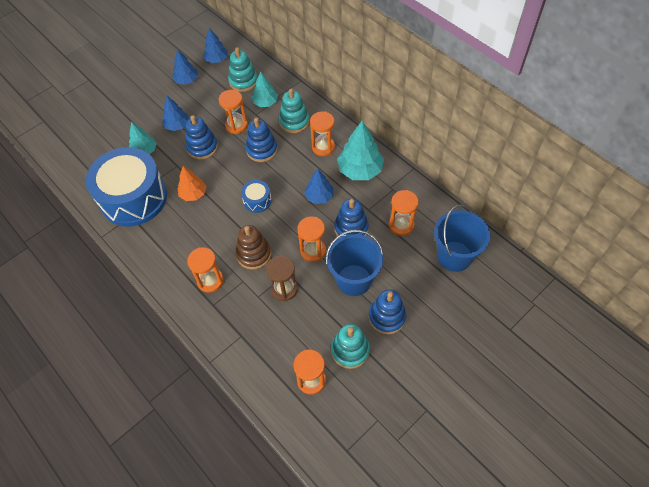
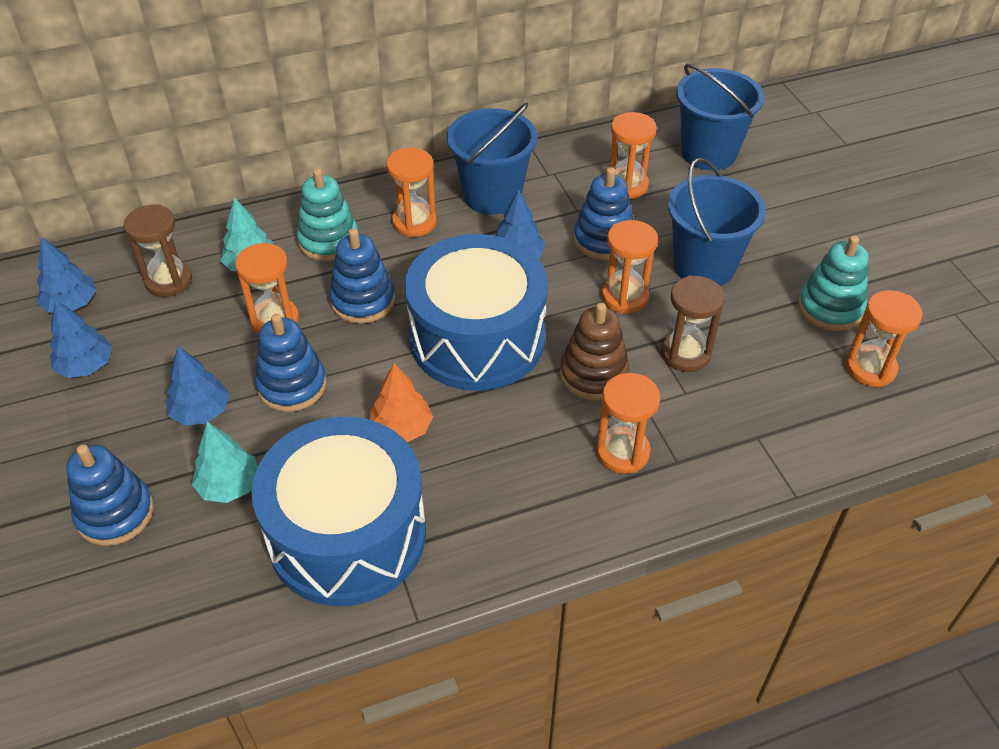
camera: 70 degrees left, 10 degrees down
turquoise stacking toy [228,47,258,92] -> brown hourglass [123,204,192,297]
blue drum [241,180,272,213] -> blue drum [405,234,548,391], size x2.39
turquoise tree [337,121,384,180] -> blue bucket [447,103,537,215]
blue stacking toy [368,289,406,334] -> blue stacking toy moved to [66,444,154,546]

